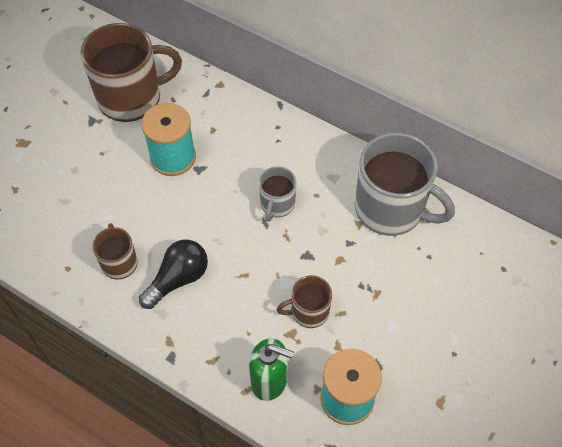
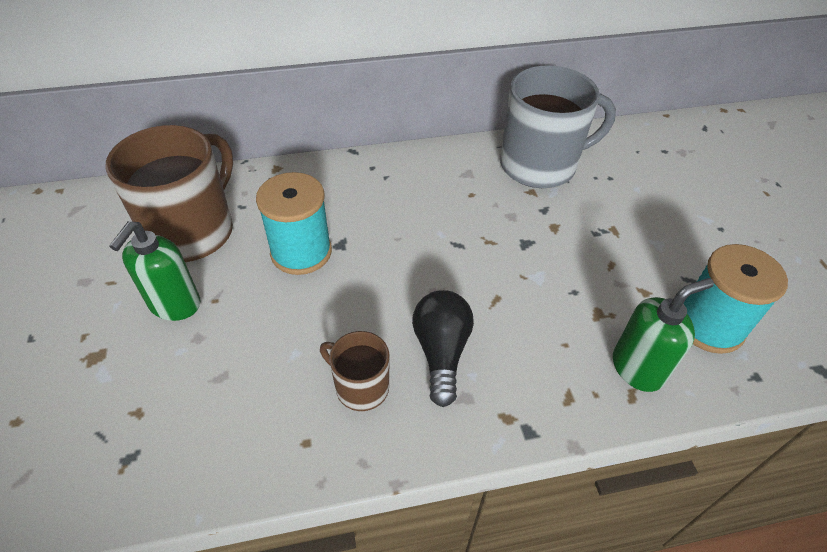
camera: 45 degrees left, 10 degrees down
grey mug [259,166,296,222] -> none
brown mug [277,275,332,328] -> none
none -> green soap dispenser [109,221,201,321]

